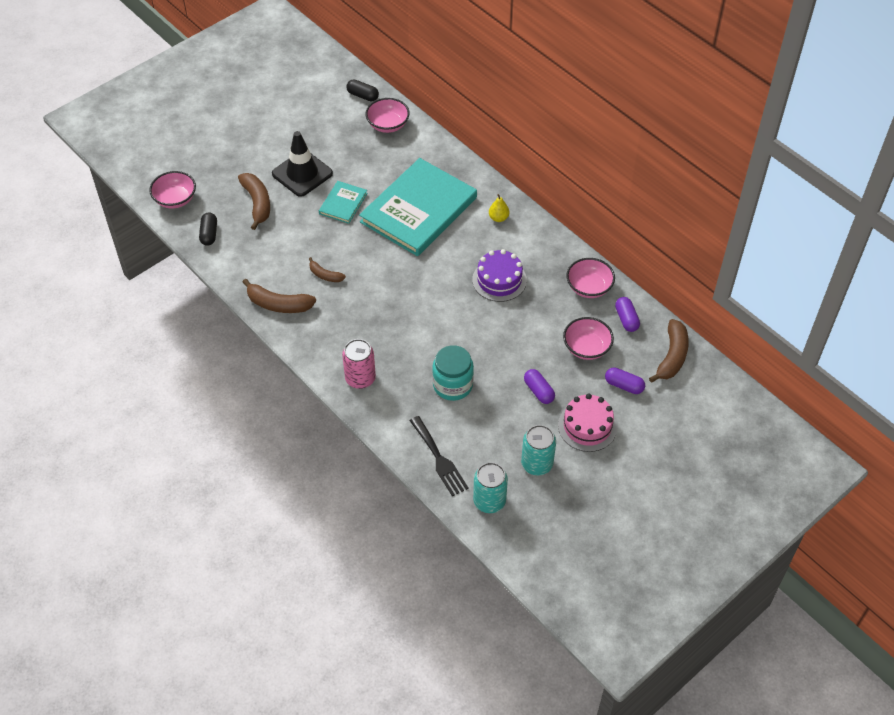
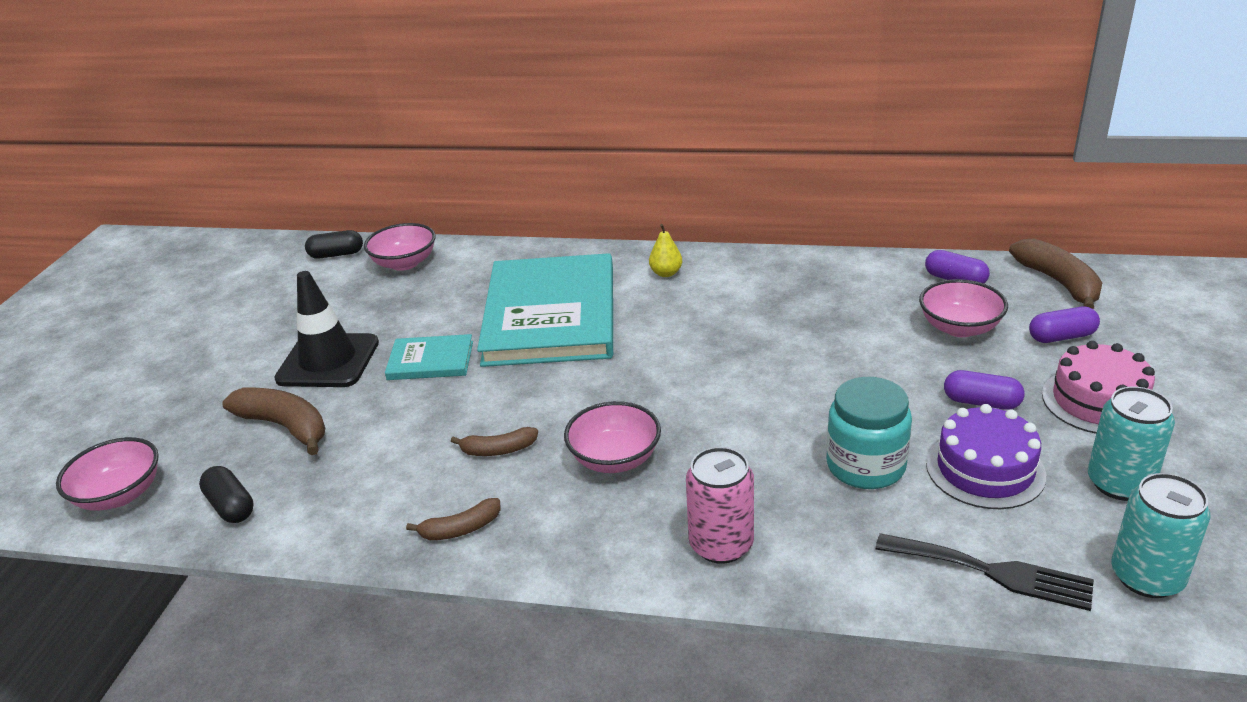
camera: 35 degrees left, 20 degrees down
brown banana [243,279,316,313] -> brown banana [406,498,501,540], size x0.58
turquoise book [319,181,368,224] -> turquoise book turned 75 degrees counterclockwise [385,334,473,380]
purple cake [472,249,527,302] -> purple cake moved to [926,404,1046,509]
pink bowl [566,258,615,298] -> pink bowl moved to [564,401,661,473]

